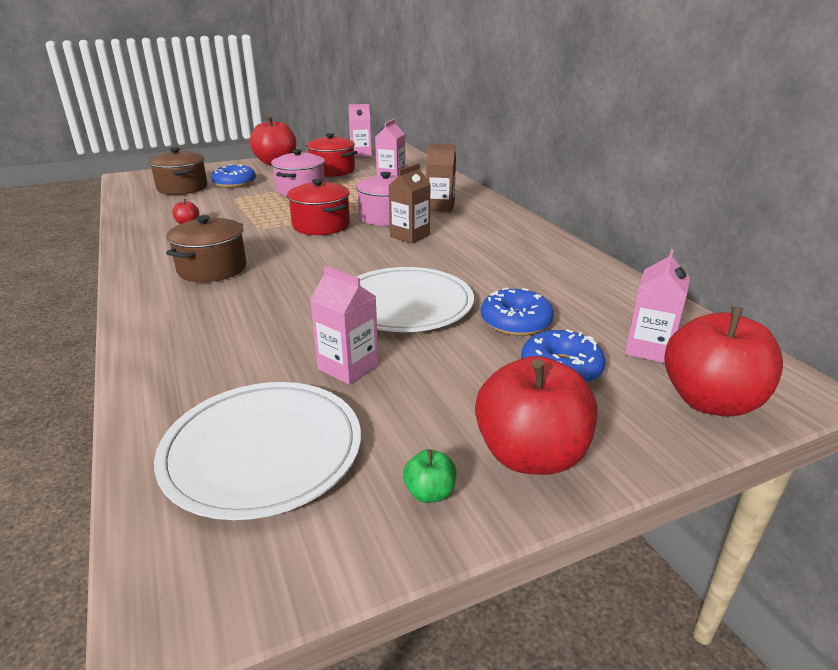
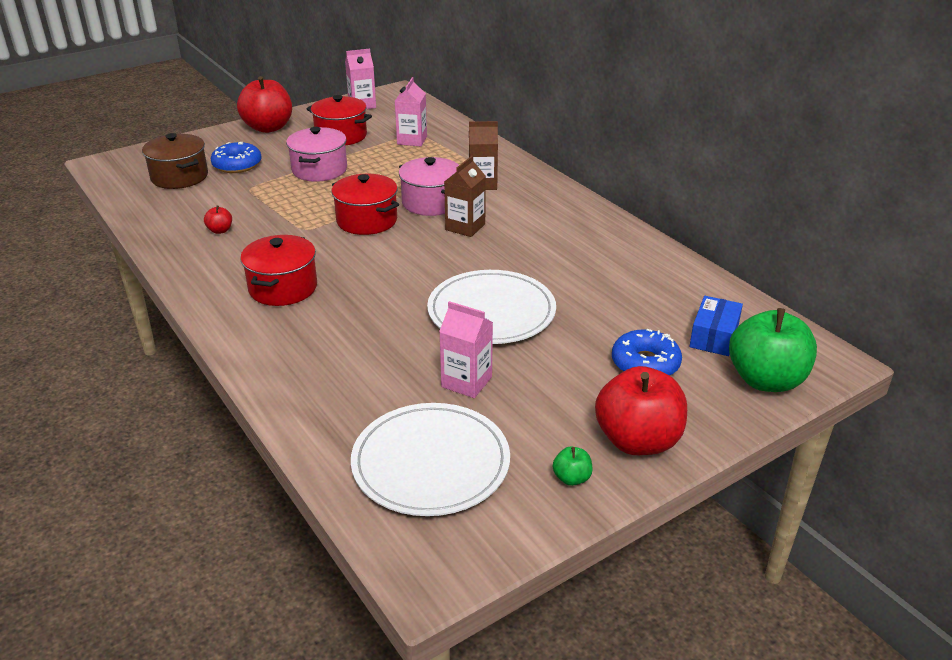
camera: 10 degrees left, 5 degrees up
brown pot [166,215,247,282] -> red pot [240,235,317,306]
blue donut [481,287,554,336] -> none
pink carton [625,249,690,363] -> blue box [689,296,743,356]
red apple [664,307,783,417] -> green apple [729,308,817,392]

